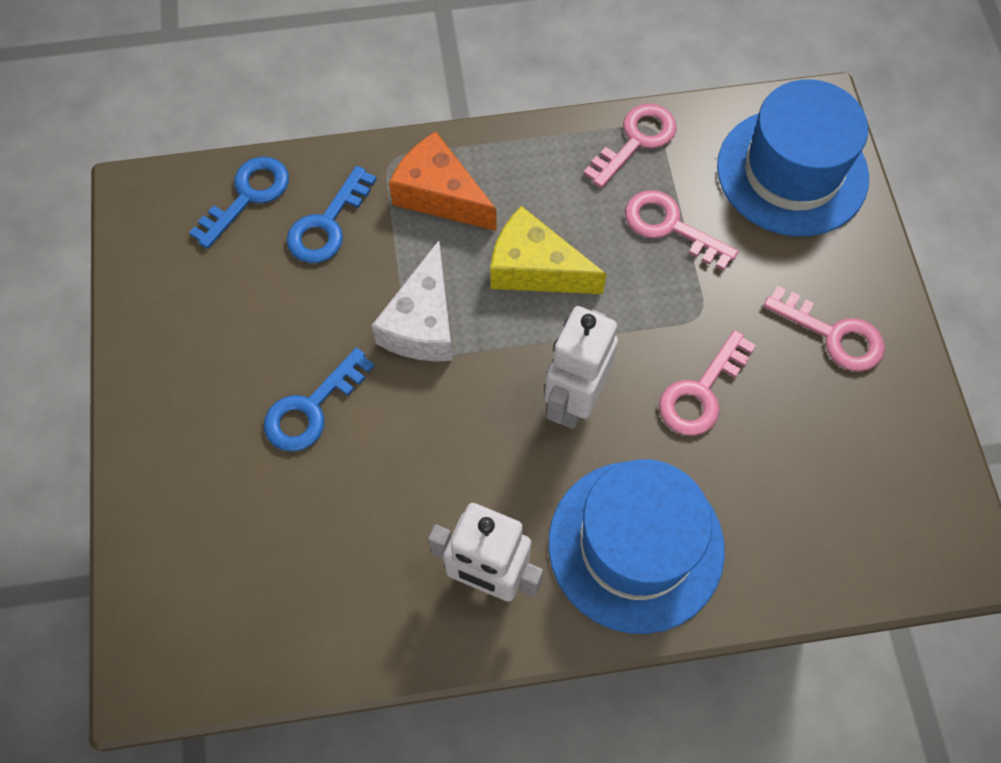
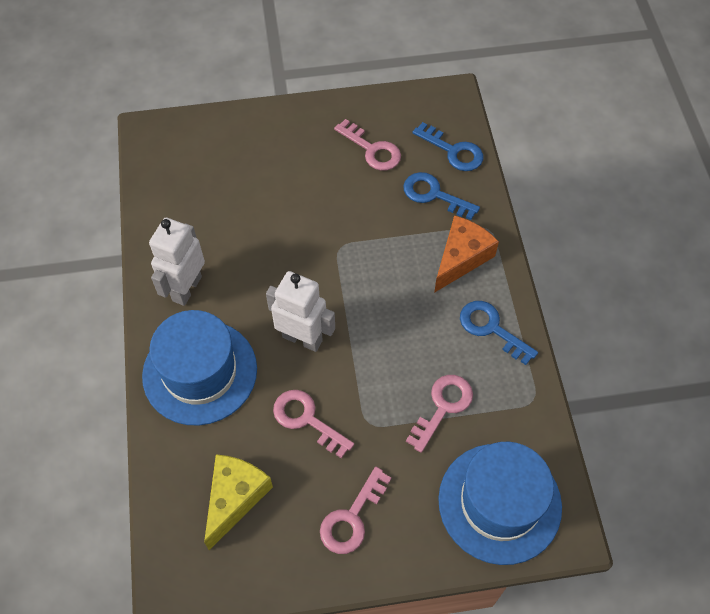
camera: 90 degrees right, 5 degrees down
blue key [264,348,375,452] -> blue key moved to [460,301,538,365]
white cheese [371,241,453,361] -> none
yellow cheese [490,206,607,294] -> yellow cheese moved to [204,454,273,550]
pink key [583,104,677,188] -> pink key moved to [334,119,401,171]

